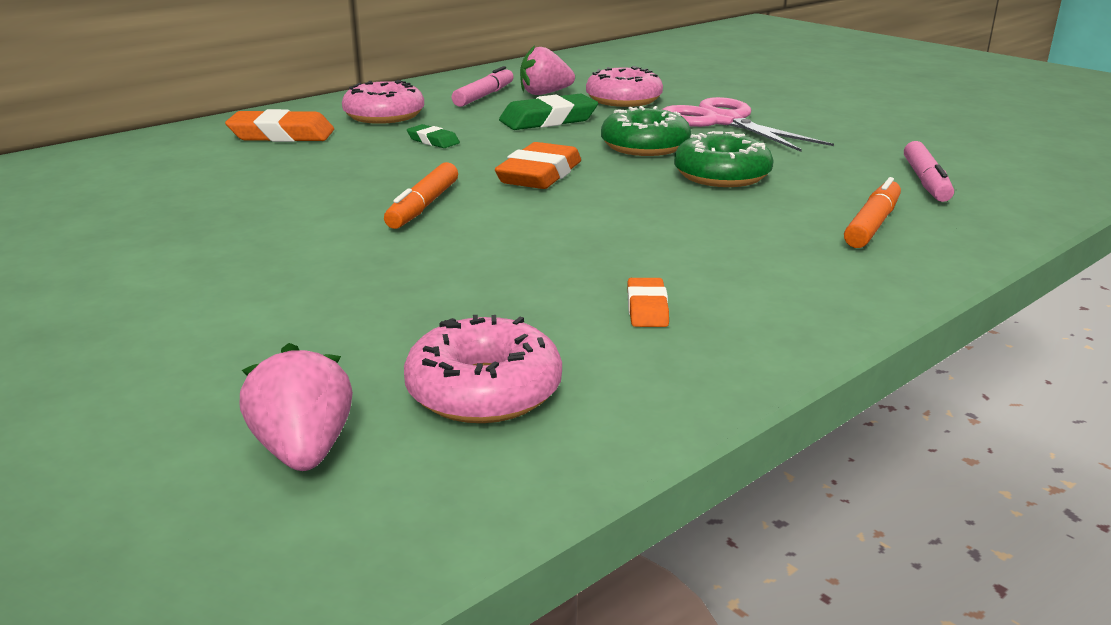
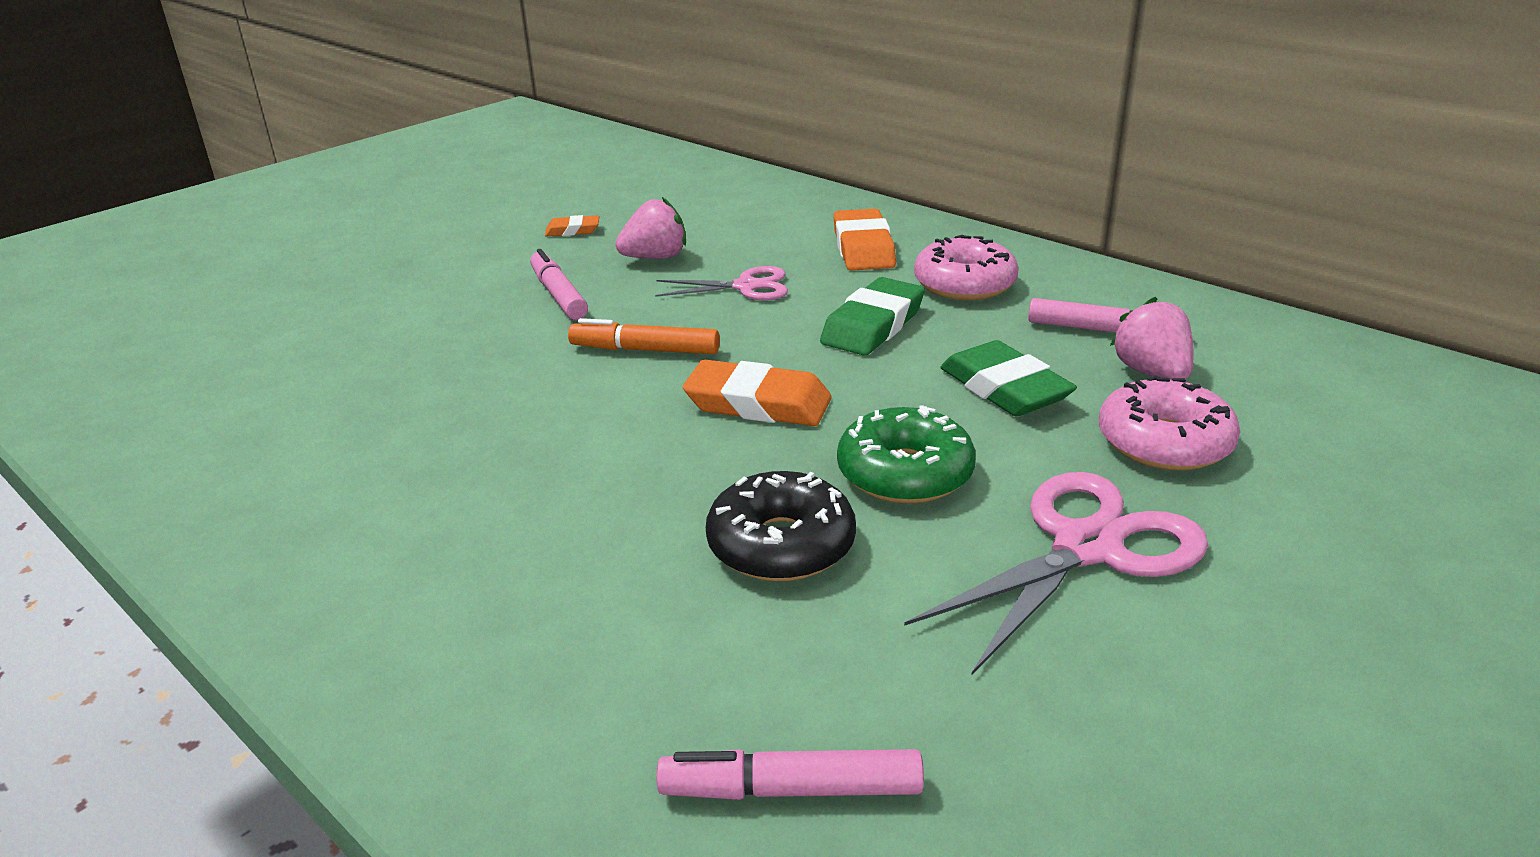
camera: 85 degrees right, 5 degrees up
pink strawberry [240,343,353,471] -> pink strawberry moved to [615,197,686,259]
pink donut [404,315,562,423] -> none
green eraser [407,124,460,148] -> green eraser [820,277,925,355], size x1.87
orange eraser [628,278,669,327] -> orange eraser moved to [545,215,599,236]
green donut [674,131,774,187] -> black donut [706,471,856,581]
orange marker [844,177,901,248] -> none
none -> pink marker [530,249,588,320]
none -> pink scissors [655,266,788,301]

